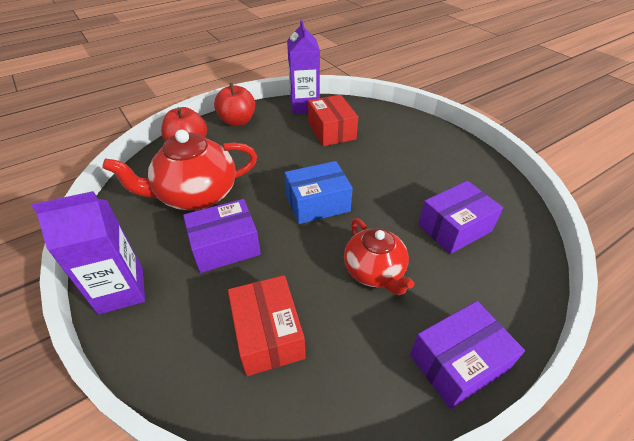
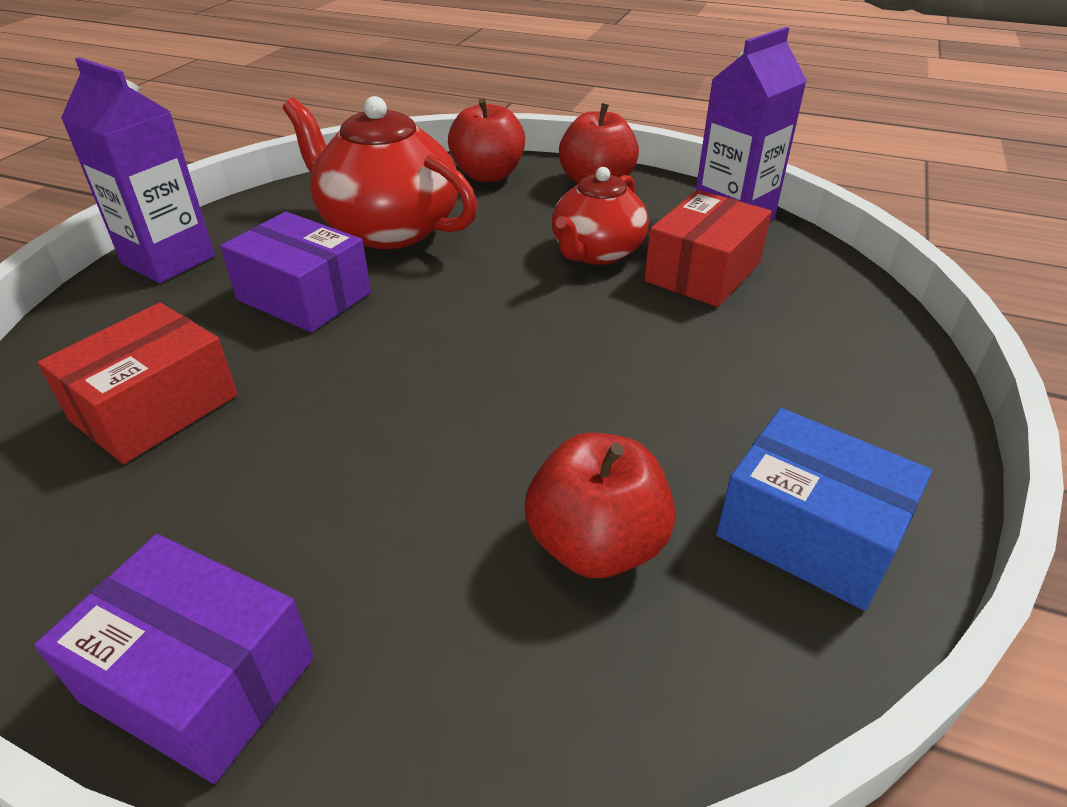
camera: 55 degrees right, 5 degrees down
blue box [284,161,353,224] -> blue box moved to [716,408,932,611]
red teapot [344,218,414,295] -> red teapot moved to [552,167,649,265]
purple box [418,181,503,254] -> red apple [525,433,675,578]

